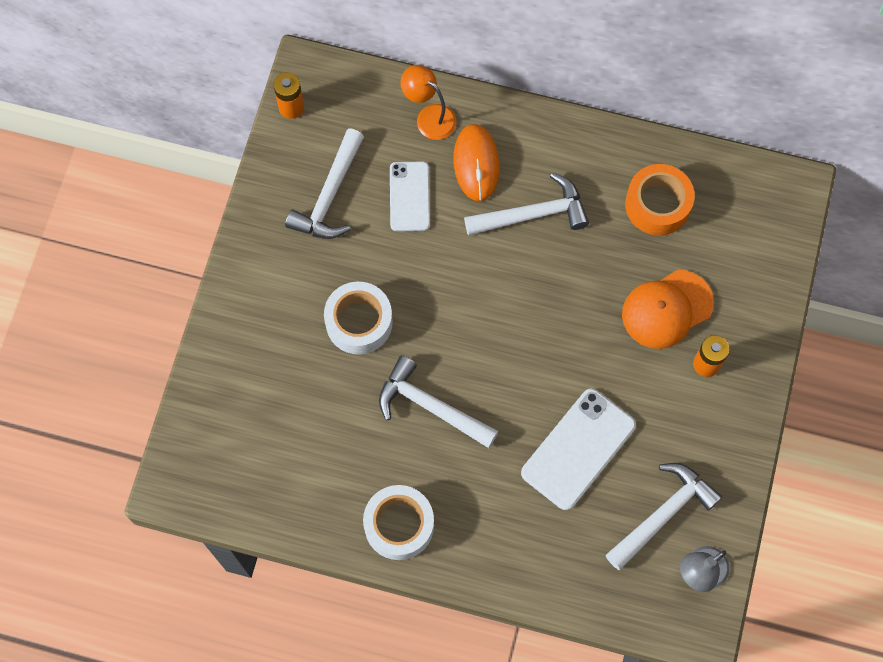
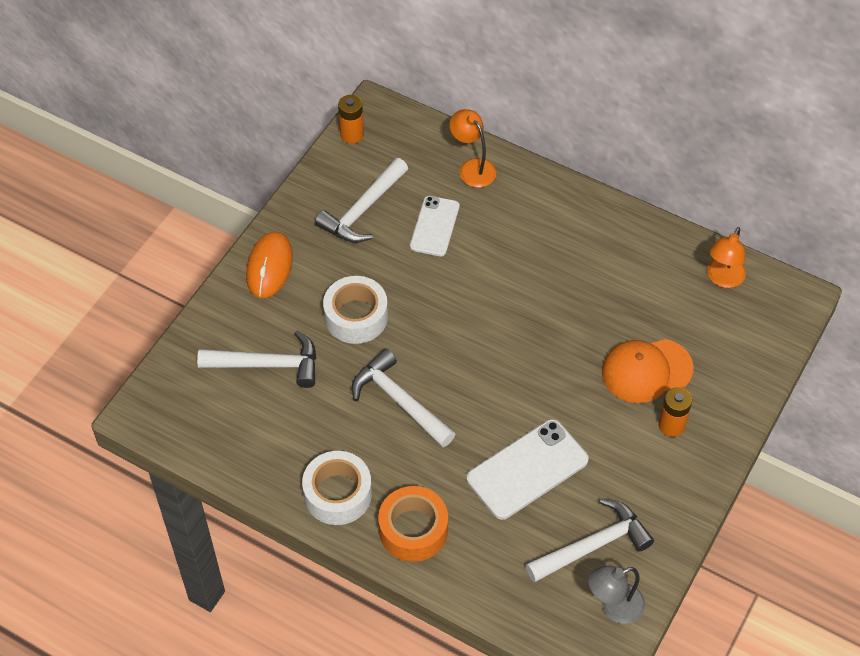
camera: 15 degrees right, 15 degrees down
orange mouse [453,124,500,201] -> orange mouse moved to [246,232,293,298]
white hammer [464,173,589,236] -> white hammer moved to [197,330,317,388]
orange tape [625,164,695,235] -> orange tape moved to [378,486,448,562]
none -> orange lamp [707,227,746,288]

